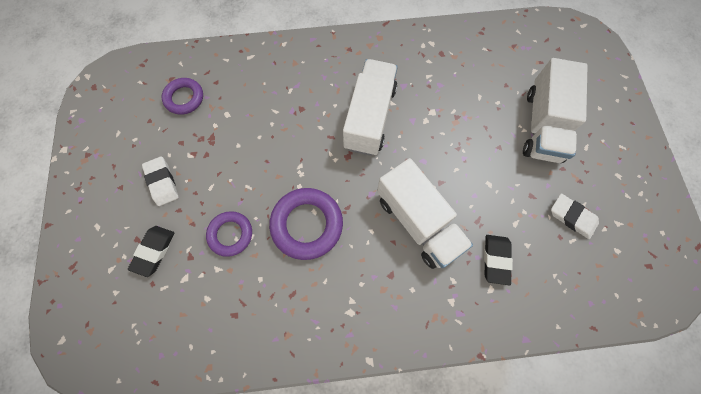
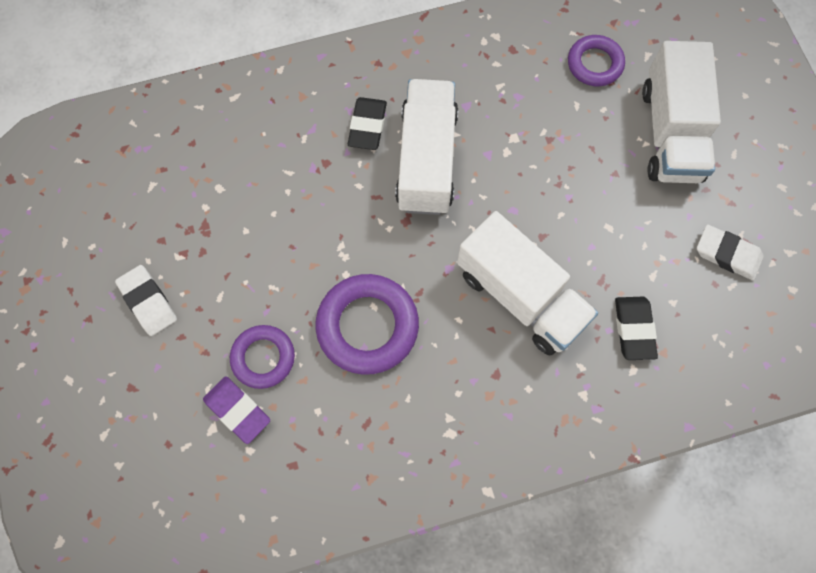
camera: 10 degrees left, 0 degrees up
black eraser [128,226,174,277] -> black eraser moved to [348,97,387,150]
purple ring [162,78,203,115] -> purple ring moved to [568,35,625,86]
none -> purple eraser [203,376,270,444]

